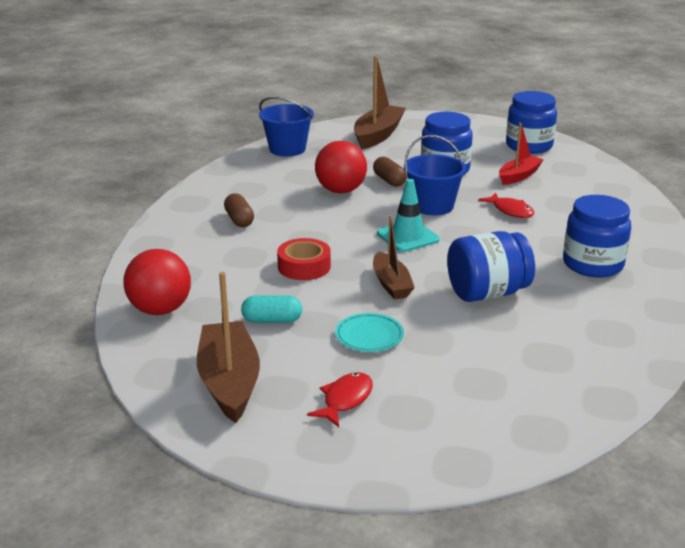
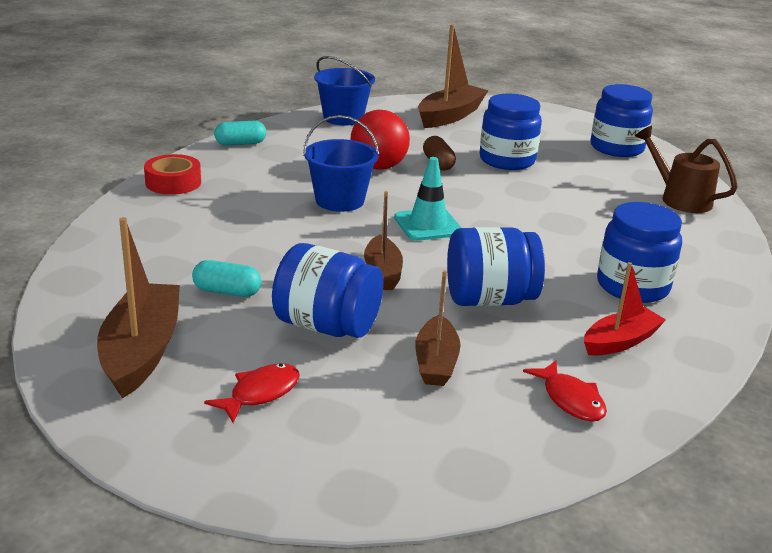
camera: 10 degrees right, 0 degrees up
red ball [123,249,191,315] -> none
brown capsule [224,193,254,227] -> none
red tape [277,238,331,280] -> red tape moved to [144,154,201,195]
turquoise plate [335,313,404,352] -> blue jar [272,243,383,338]
blue bucket [404,135,466,215] -> blue bucket moved to [303,115,379,212]
red fish [478,192,534,218] -> red fish moved to [523,360,607,422]
red boat [499,123,544,185] -> red boat moved to [584,262,666,356]
none -> turquoise capsule [214,121,266,145]
none -> brown boat [415,270,460,386]
none -> brown watering can [635,126,738,213]

